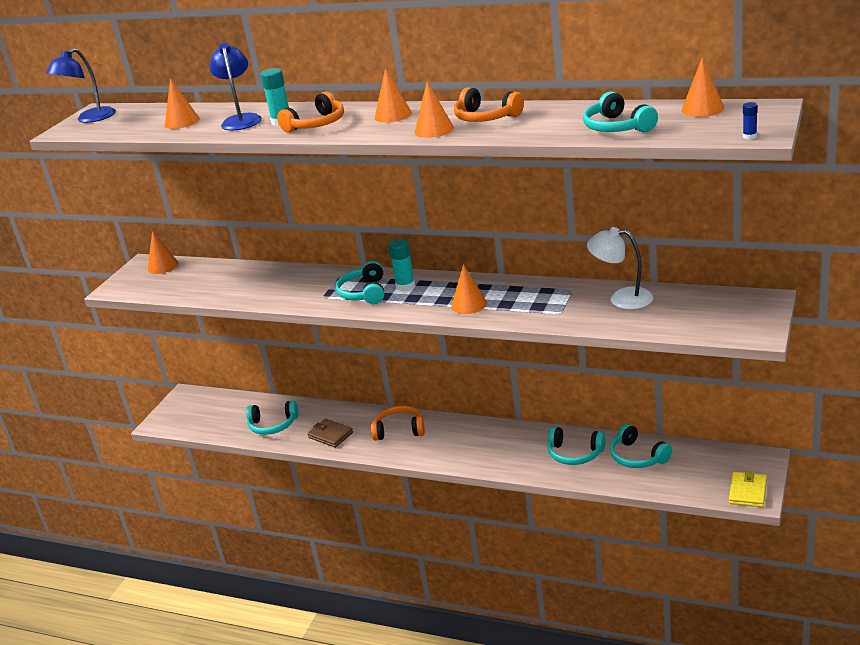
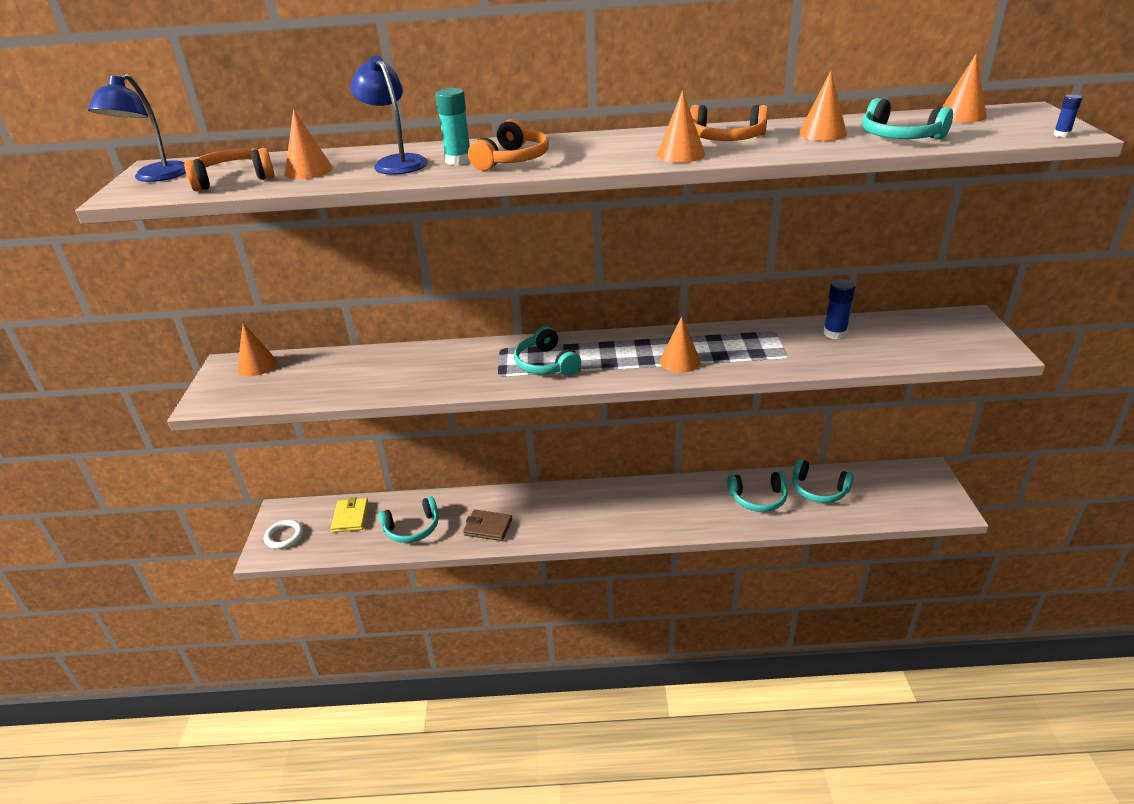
camera: 25 degrees left, 5 degrees up
orange headphones [371,406,425,441] -> orange headphones moved to [184,148,275,191]
orange cone [375,68,412,123] -> orange cone moved to [799,71,847,141]
turquoise glue stick [388,239,415,291] -> none
white lamp [587,227,653,309] -> blue glue stick [824,279,855,339]
yellow wallet [729,471,767,507] -> yellow wallet moved to [331,497,369,532]
none -> white ring [264,520,303,549]

